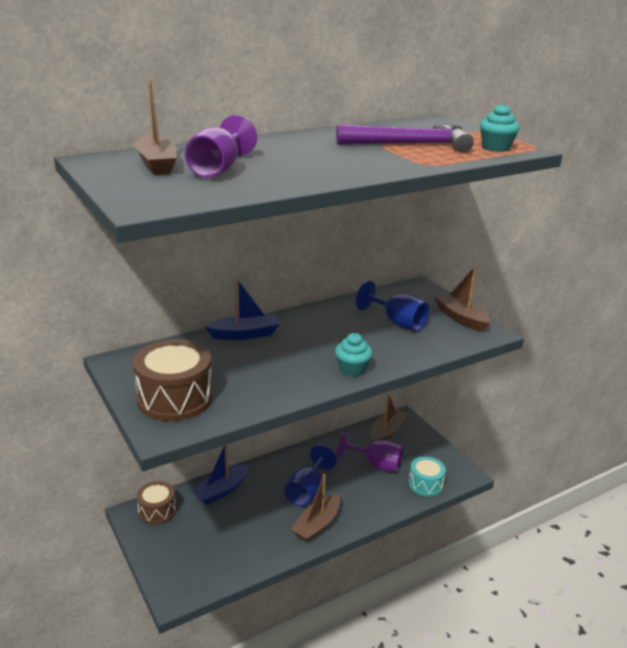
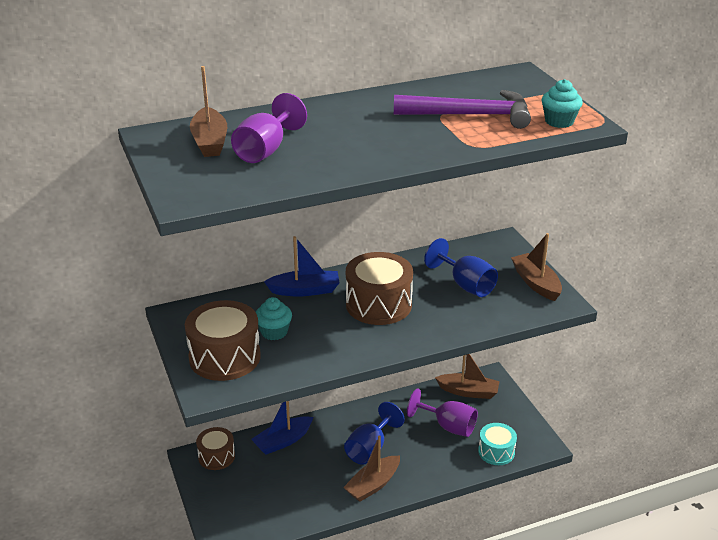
camera: 10 degrees right, 5 degrees up
turquoise cupcake [335,333,373,377] -> turquoise cupcake moved to [256,297,292,340]
brown boat [370,394,408,442] -> brown boat turned 60 degrees clockwise [435,354,500,399]
none -> brown drum [346,252,413,325]

